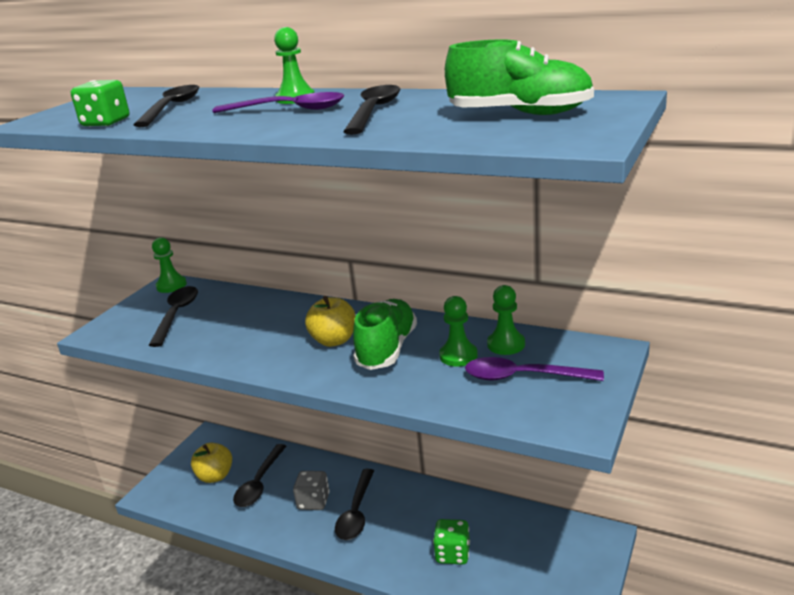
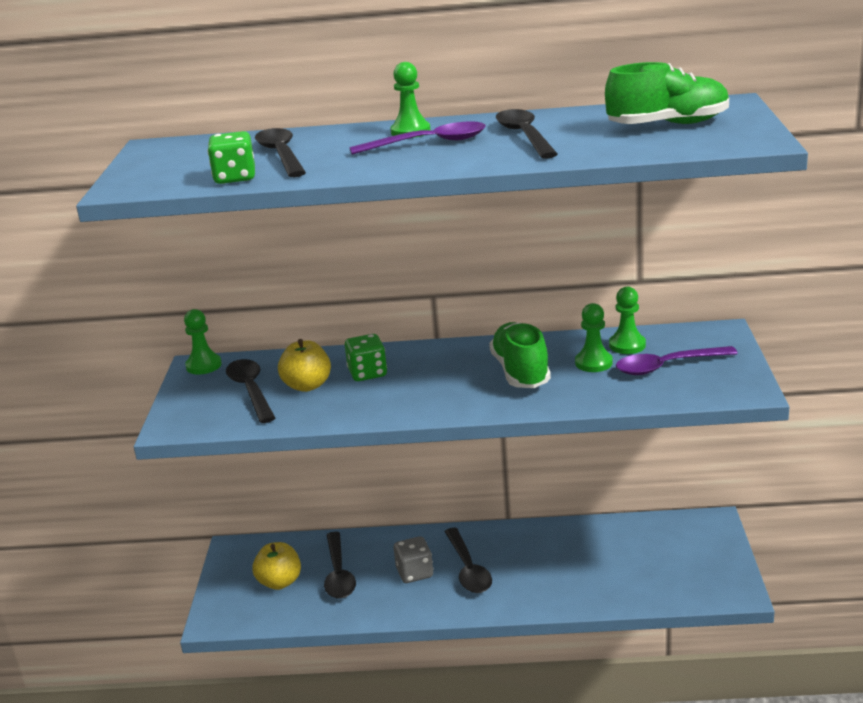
camera: 25 degrees left, 0 degrees up
yellow apple [305,296,356,347] -> yellow apple moved to [278,339,331,392]
green dice [433,519,470,565] -> green dice moved to [345,334,387,381]

